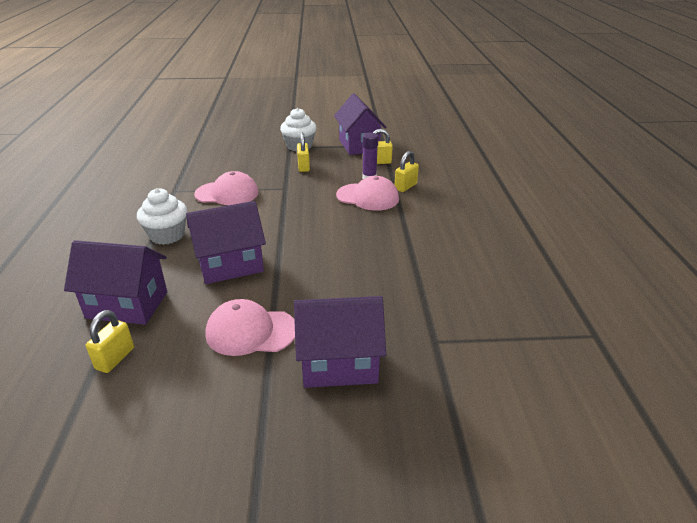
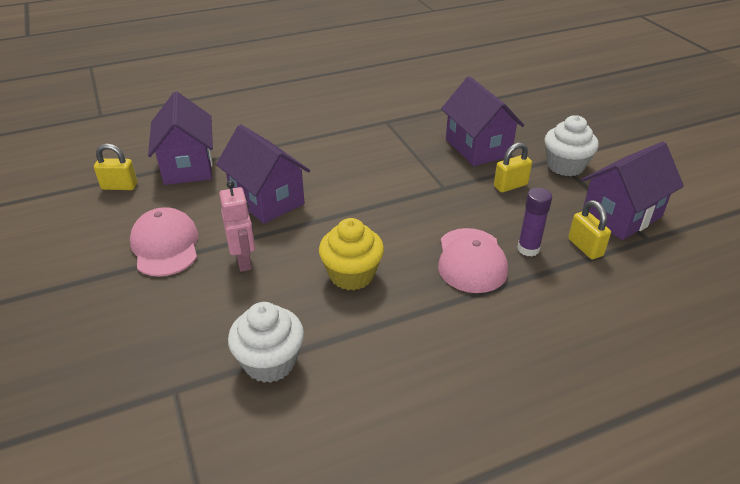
camera: 70 degrees right, 5 degrees up
white cupcake [137,188,187,245] -> white cupcake moved to [228,302,304,383]
pink cap [194,171,259,205] -> none
purple house [294,296,386,388] -> purple house moved to [441,76,524,166]
yellow padlock [395,151,419,192] -> none
none -> pink robot [219,180,255,272]
none -> yellow cupcake [319,218,384,290]

